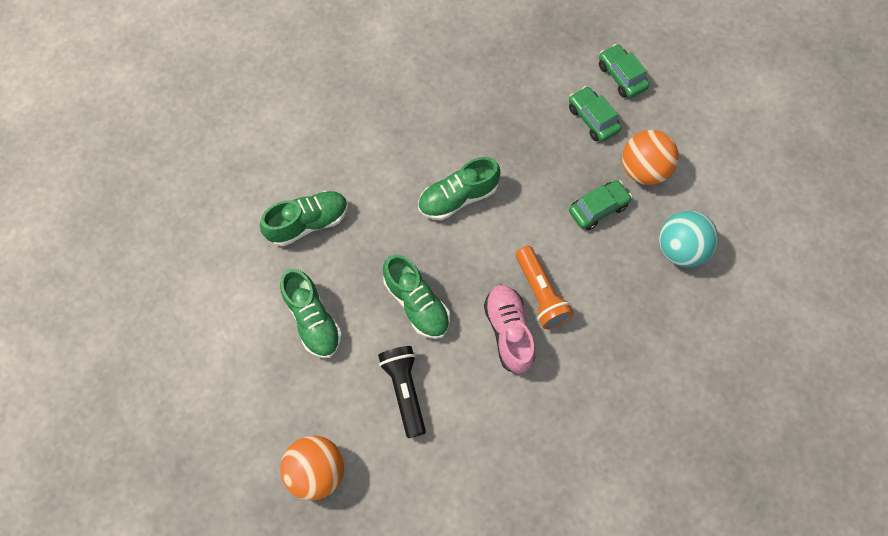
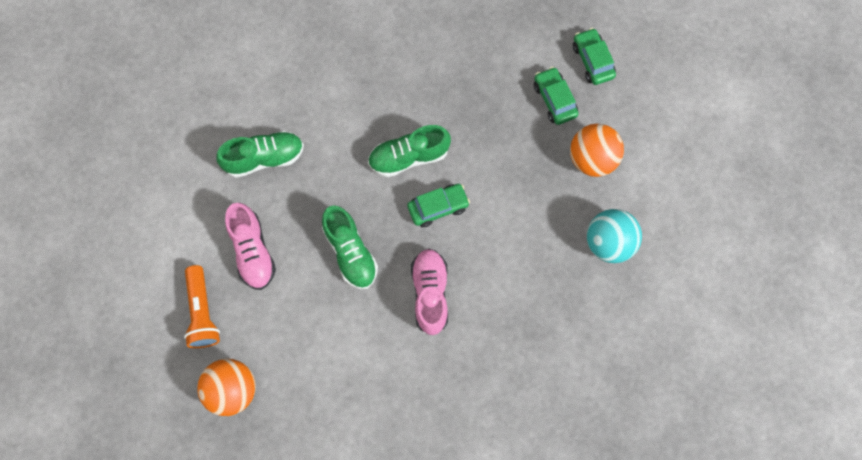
camera: 10 degrees right, 5 degrees up
green shoe [280,268,342,358] -> pink shoe [225,203,276,290]
black flashlight [378,346,426,438] -> none
orange flashlight [516,246,574,329] -> orange flashlight moved to [184,265,220,348]
green car [569,180,632,230] -> green car moved to [407,184,470,227]

